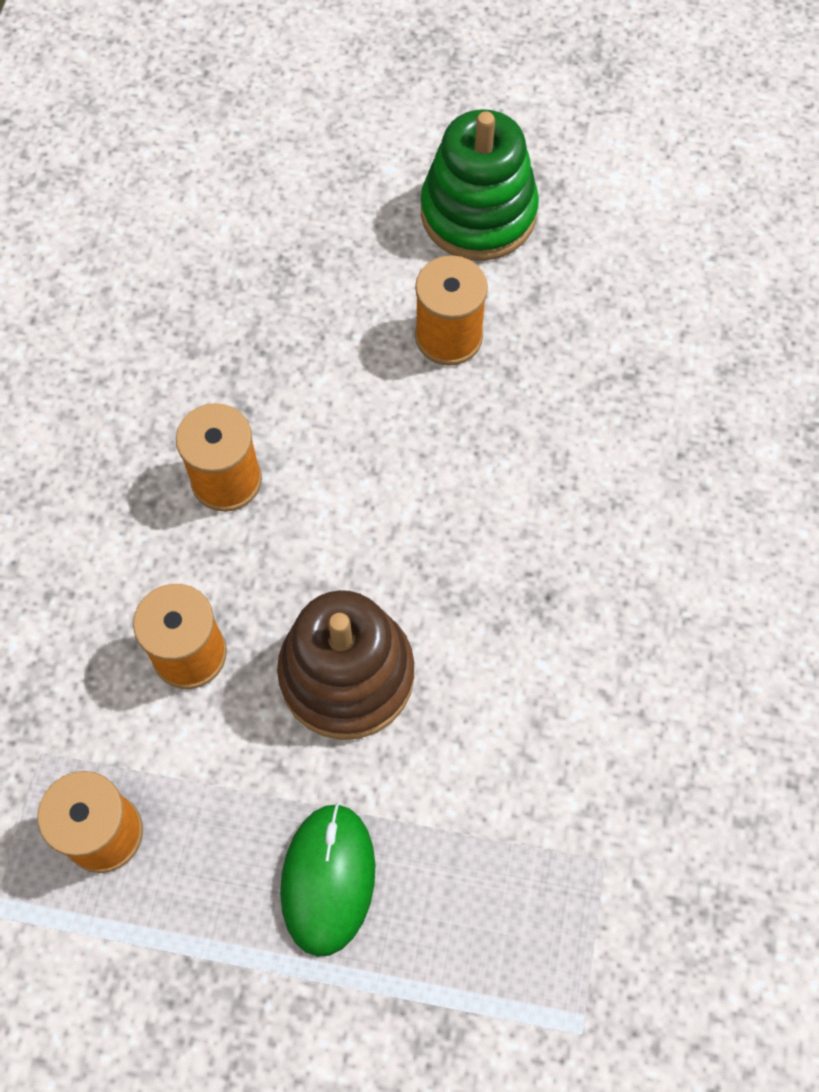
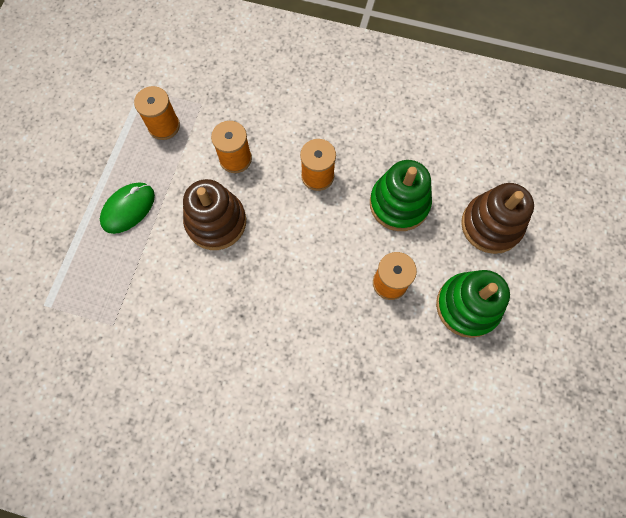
camera: 95 degrees right, 5 degrees up
green mouse [280,803,375,957] -> green mouse turned 60 degrees counterclockwise [100,182,155,234]
none -> green stacking toy [370,160,432,231]
none -> brown stacking toy [461,183,534,254]

